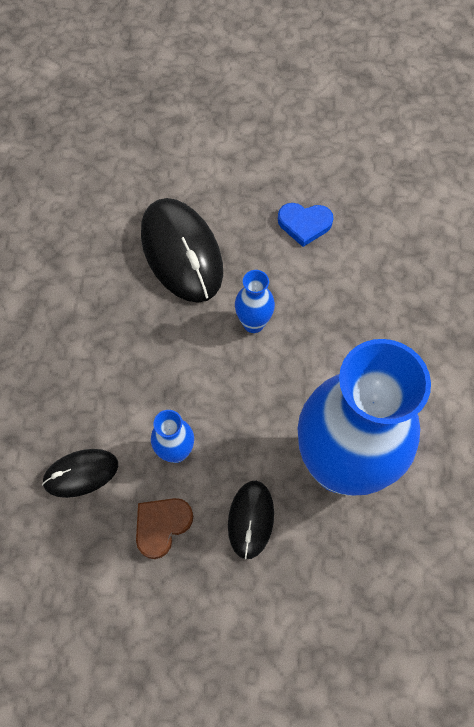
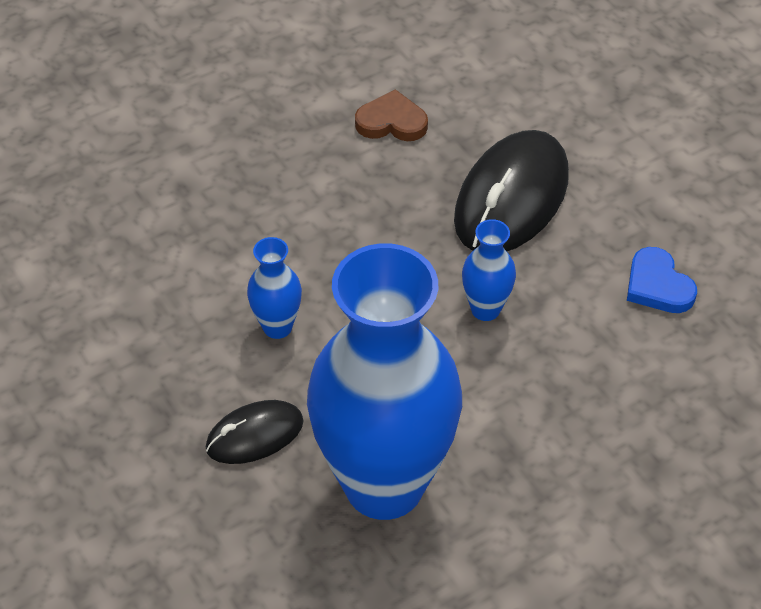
camera: 55 degrees right, 15 degrees down
black mouse [42,449,118,498] -> none
brown heart [136,498,193,559] -> brown heart moved to [355,89,428,141]

